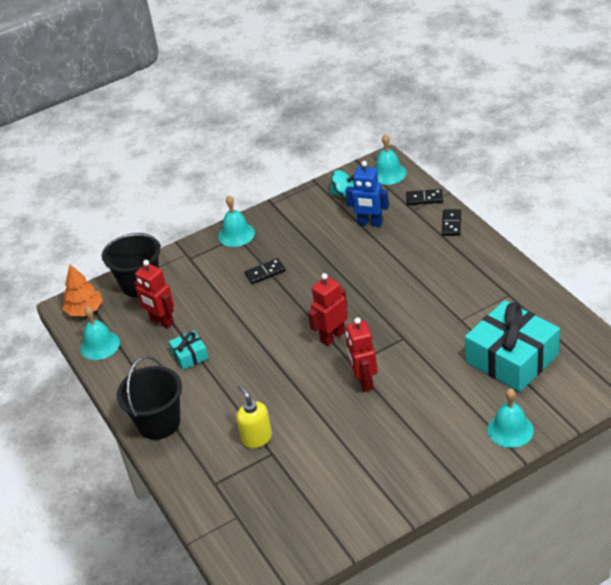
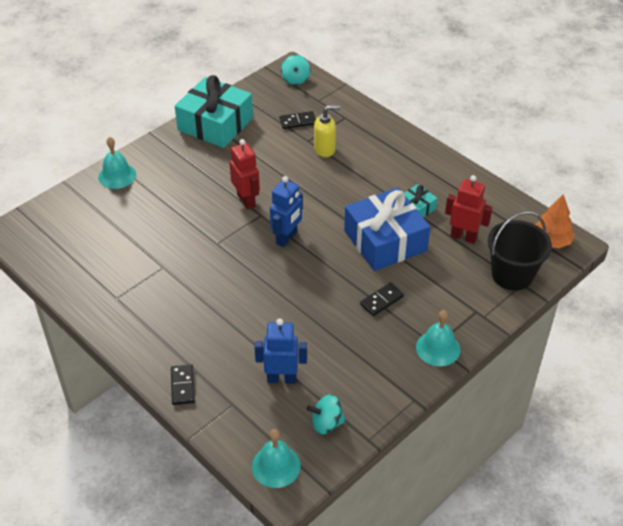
camera: 160 degrees right, 5 degrees up
turquoise bell [80,306,120,360] -> none
black bucket [117,356,182,440] -> none
yellow soap dispenser [236,384,272,448] -> yellow soap dispenser turned 60 degrees counterclockwise [314,105,340,157]
red robot [308,273,348,346] -> blue robot [270,176,303,247]
black domino [406,189,443,205] -> black domino moved to [279,111,316,129]
turquoise gift [465,300,560,392] -> turquoise gift moved to [175,75,253,148]
none -> turquoise spinning top [281,55,311,85]
none -> blue gift [344,188,430,271]

